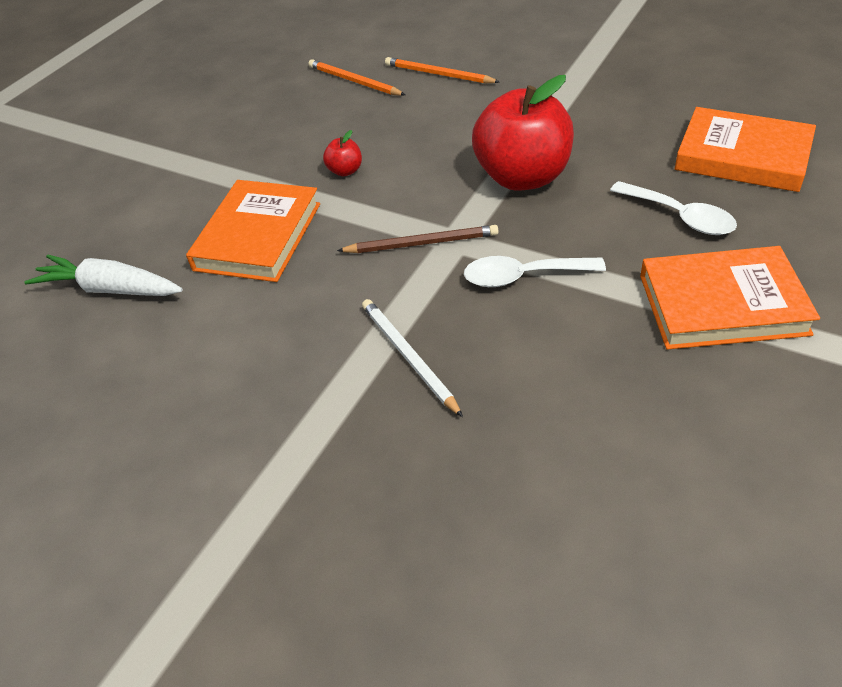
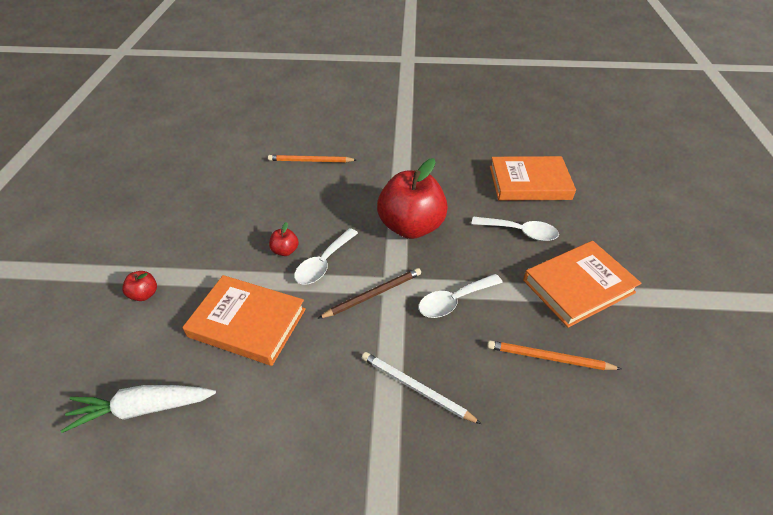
camera: 30 degrees left, 0 degrees up
orange book [186,180,320,282] -> orange book turned 60 degrees counterclockwise [182,275,306,366]
orange pencil [308,59,405,96] -> orange pencil moved to [487,340,621,370]
none -> red apple [122,271,157,301]
none -> white spoon [294,228,358,285]

